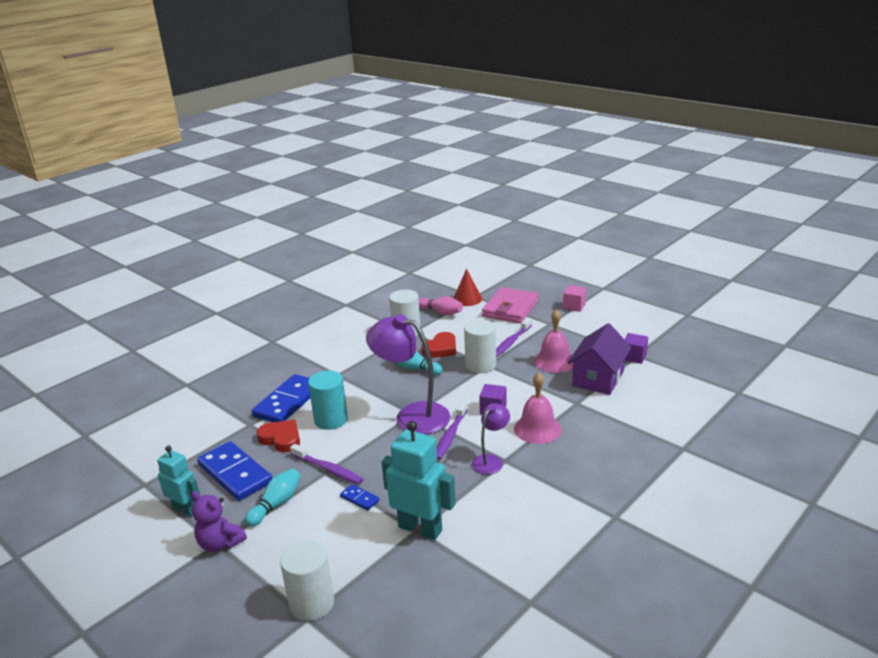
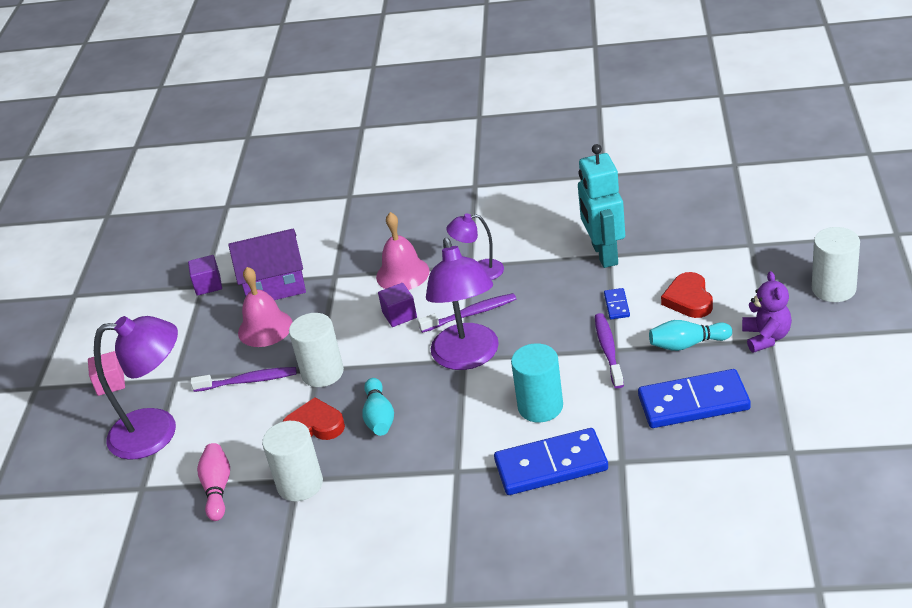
camera: 125 degrees left, 10 degrees up
turquoise robot [157,446,200,517] -> none
blue domino [197,441,272,501] -> blue domino turned 75 degrees clockwise [638,369,751,428]
red heart [256,420,300,452] -> red heart moved to [661,272,713,318]
white cylinder [280,540,334,621] -> white cylinder moved to [812,227,860,302]
red cone [454,269,482,306] -> none
pink wallet [482,287,538,323] -> purple lamp [94,316,178,460]

